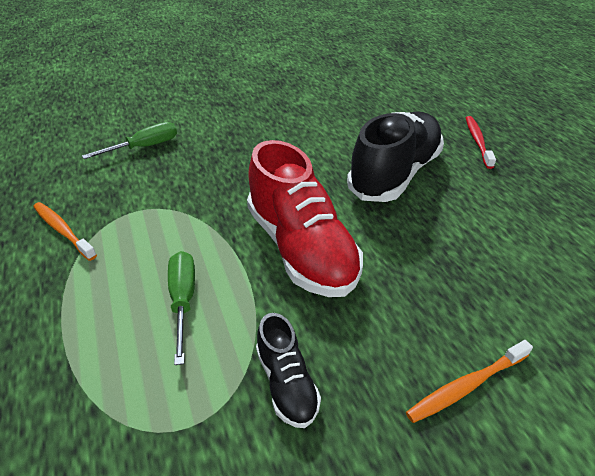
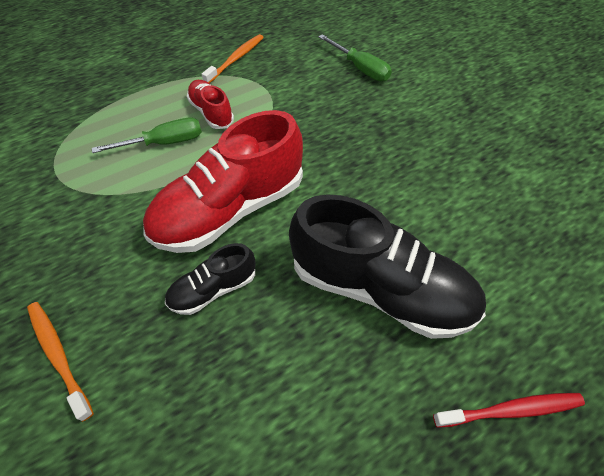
camera: 80 degrees right, 15 degrees up
black shoe [256,313,321,428] -> black shoe moved to [165,243,256,315]
none -> red shoe [187,80,234,129]

